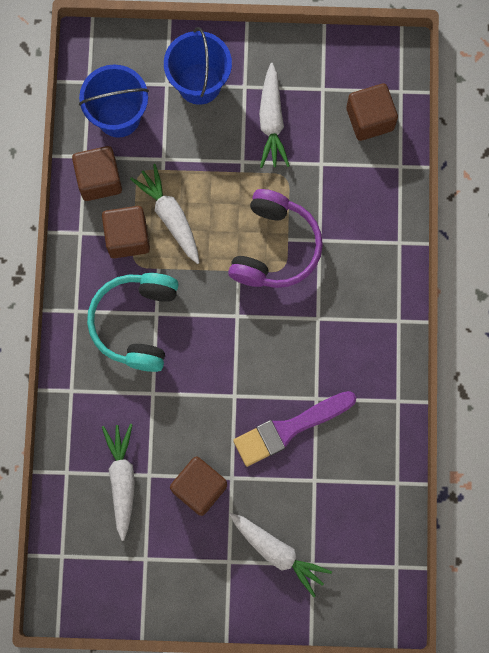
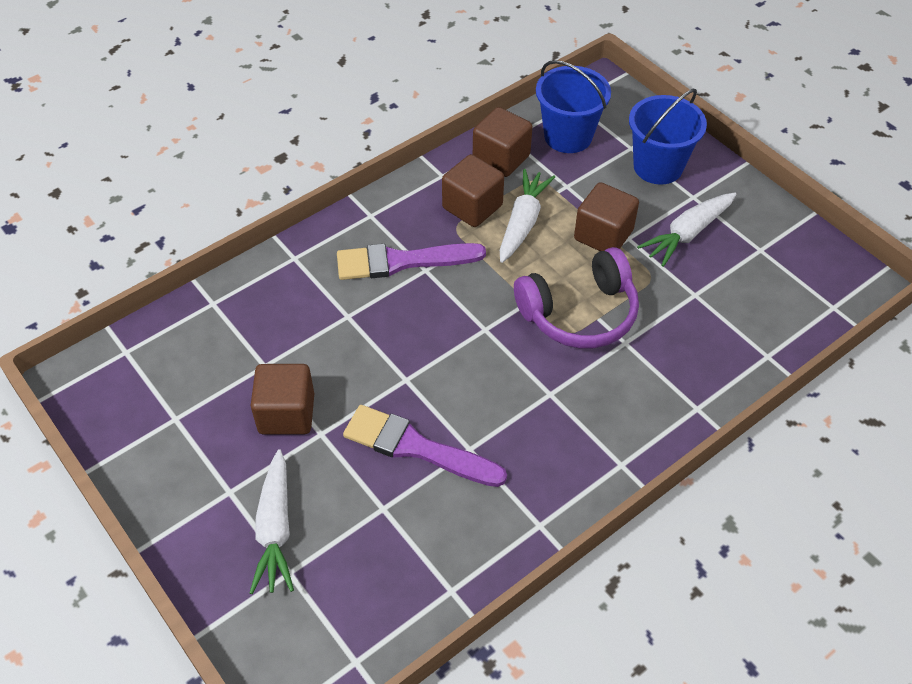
camera: 50 degrees right, 25 degrees down
turquoise headphones [87,273,179,372] -> purple brush [337,243,486,280]
white carrot [102,424,135,541] -> none
brown cube [346,83,398,141] -> brown cube moved to [574,182,639,251]

